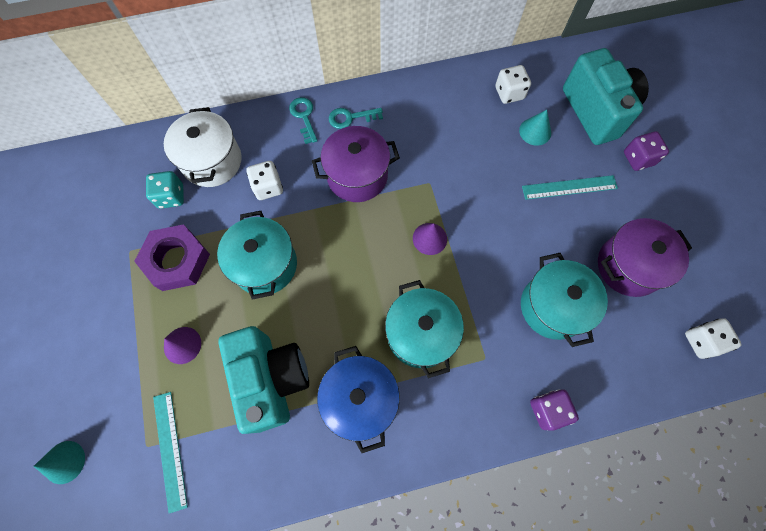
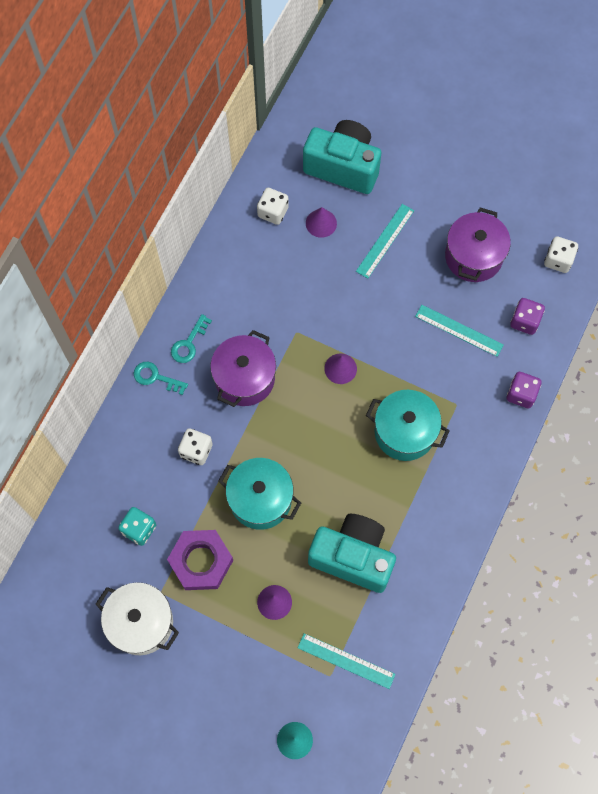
camera: 50 degrees left, 0 degrees up
white pot [164,107,242,187] -> white pot moved to [96,582,179,655]
blue pot [317,346,400,453] -> none
turquoise cone [519,110,551,146] -> purple cone [306,207,337,238]
turquoise pot [521,253,608,347] -> turquoise ruler [415,305,504,357]
purple dice [624,131,669,171] -> purple dice moved to [510,298,545,335]

